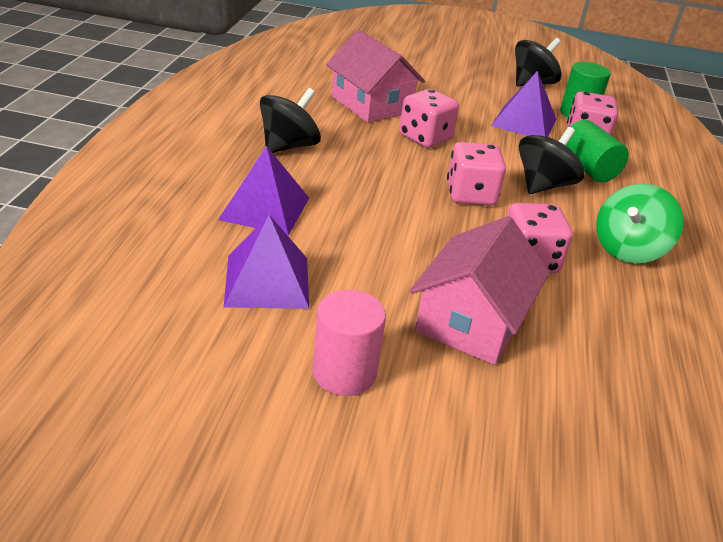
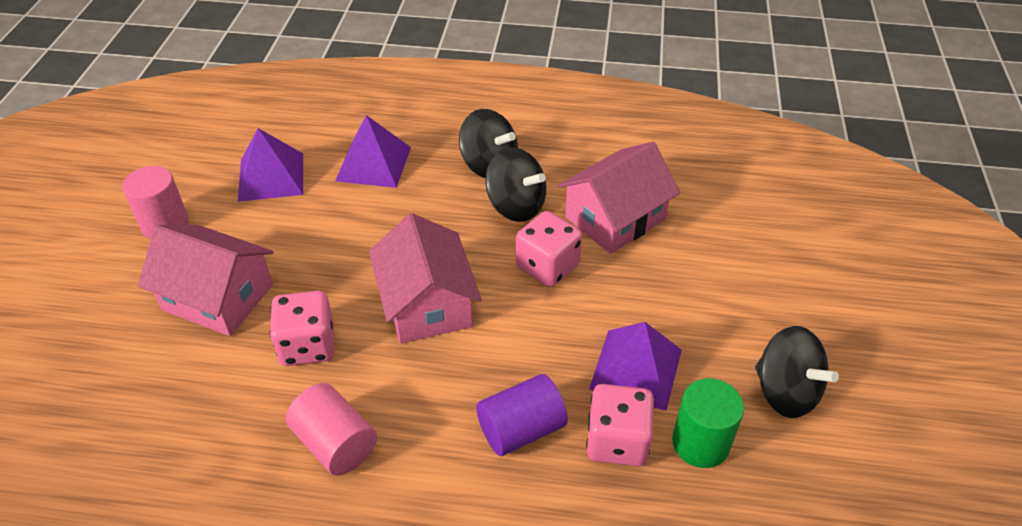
camera: 90 degrees right, 10 degrees up
pink dice [447,142,506,206] -> pink house [369,213,482,344]
black spinning top [519,127,585,194] -> black spinning top moved to [485,147,546,222]
green cylinder [566,120,629,183] -> purple cylinder [476,374,568,456]
green spinning top [596,184,684,263] -> pink cylinder [286,383,377,475]

